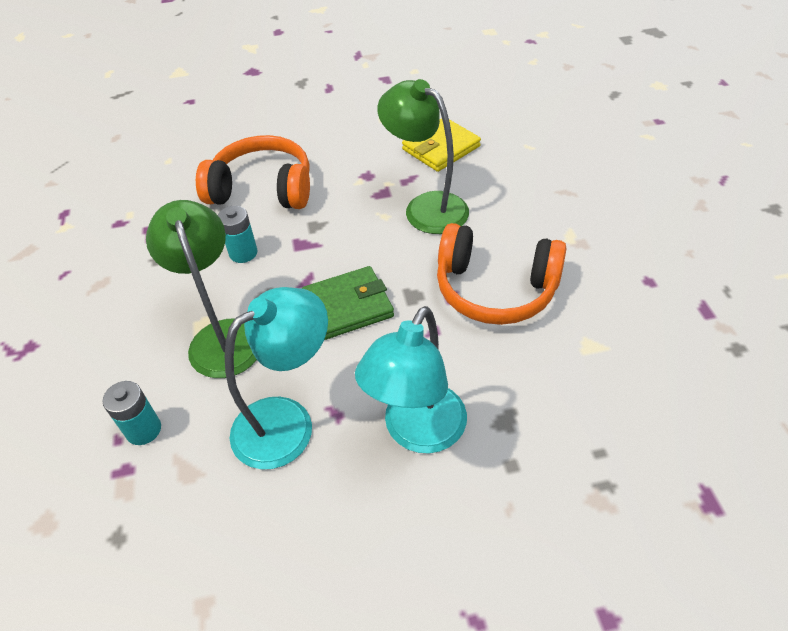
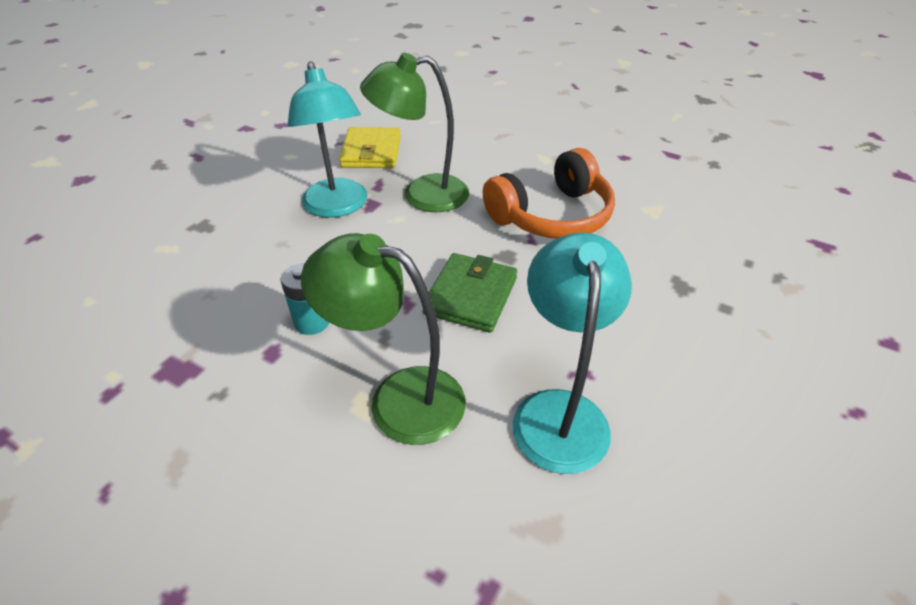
camera: 50 degrees left, 5 degrees down
turquoise battery [102,381,161,445] -> none
orange headphones [196,135,310,209] -> none
turquoise lamp [355,306,467,453] -> turquoise lamp moved to [288,61,368,218]

